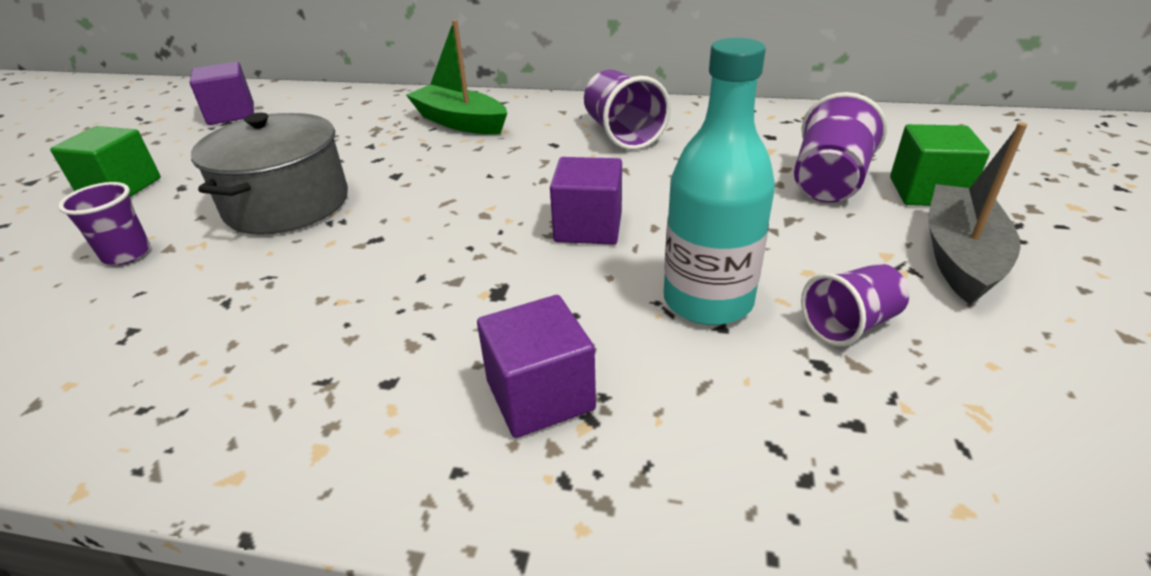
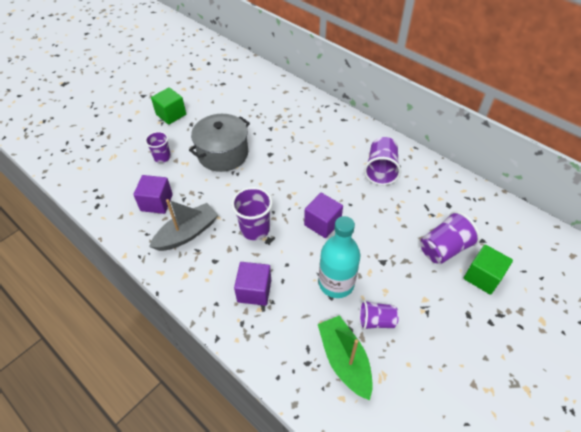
camera: 30 degrees right, 15 degrees up
purple cube [190,62,254,125] -> purple cube moved to [133,175,173,214]
green boat [406,20,507,135] -> green boat moved to [318,315,373,400]
grey boat [929,122,1027,305] -> grey boat moved to [149,199,218,251]
none -> purple cup [231,187,273,240]

